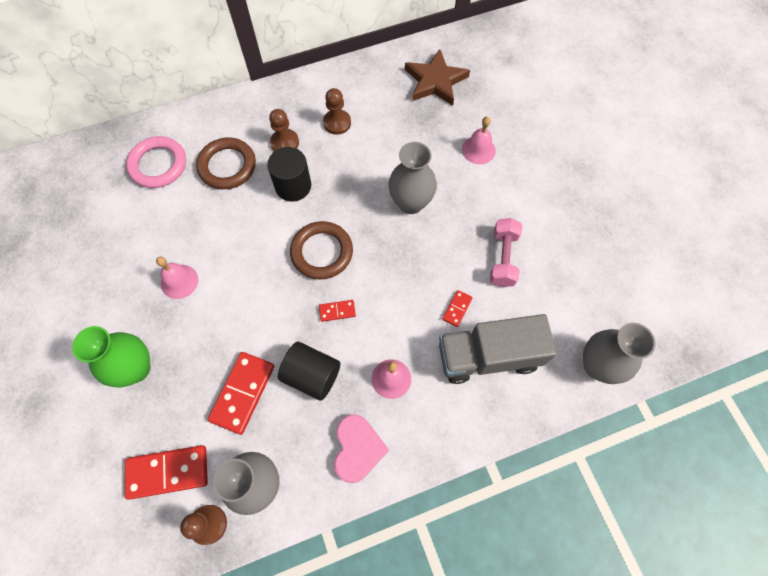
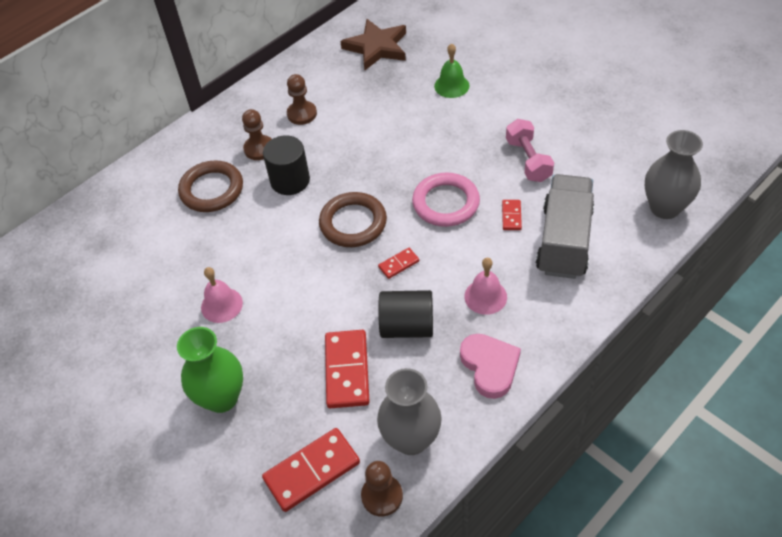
camera: 20 degrees left, 15 degrees down
pink ring [126,136,186,188] -> pink ring moved to [412,172,480,227]
grey vase [388,142,437,214] -> none
grey truck [439,314,557,384] -> grey truck turned 135 degrees clockwise [536,174,594,279]
pink bell [462,117,496,164] -> green bell [434,43,469,98]

